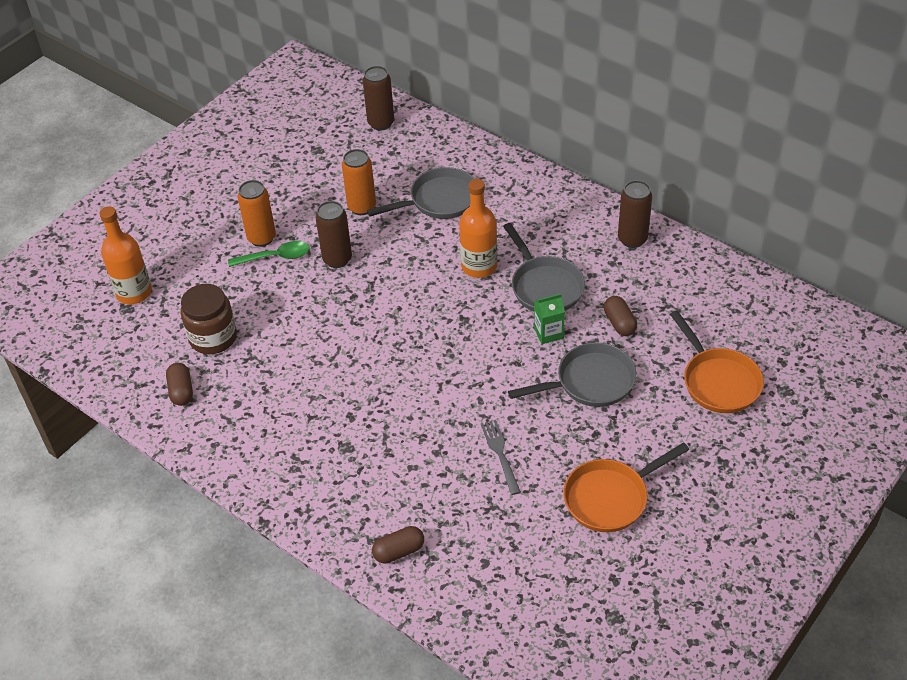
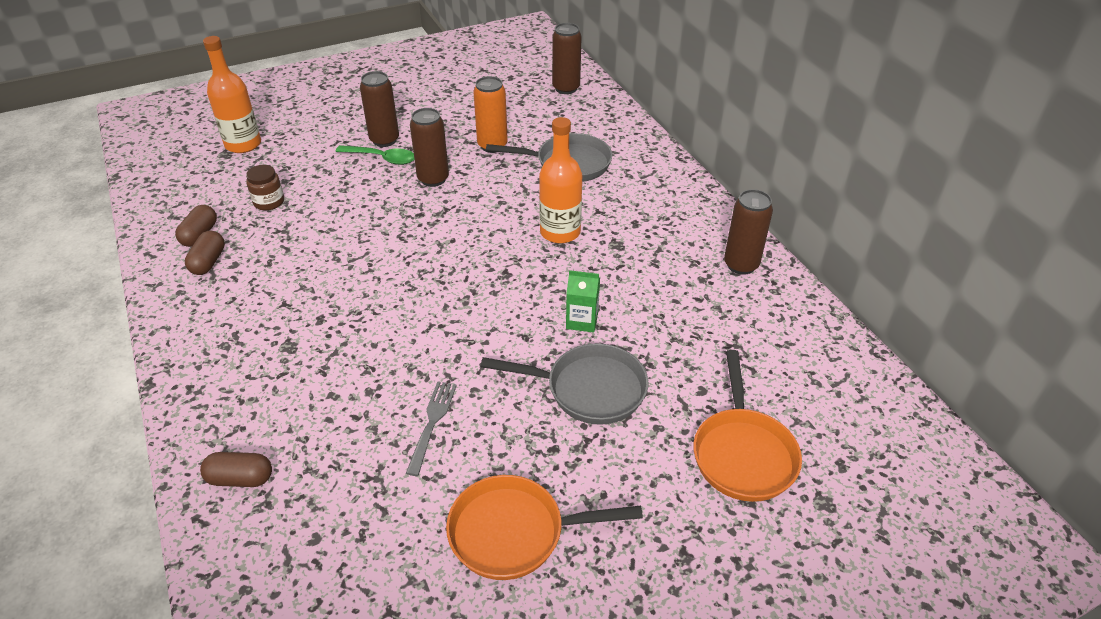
camera: 25 degrees right, 5 degrees down
brown jar [180,284,237,354] -> brown jar [246,165,284,211], size x0.60
orange can [238,180,276,247] -> brown can [360,71,399,147]
grey pan [503,223,585,312] -> none
brown capsule [604,296,637,336] -> brown capsule moved to [185,231,225,275]

